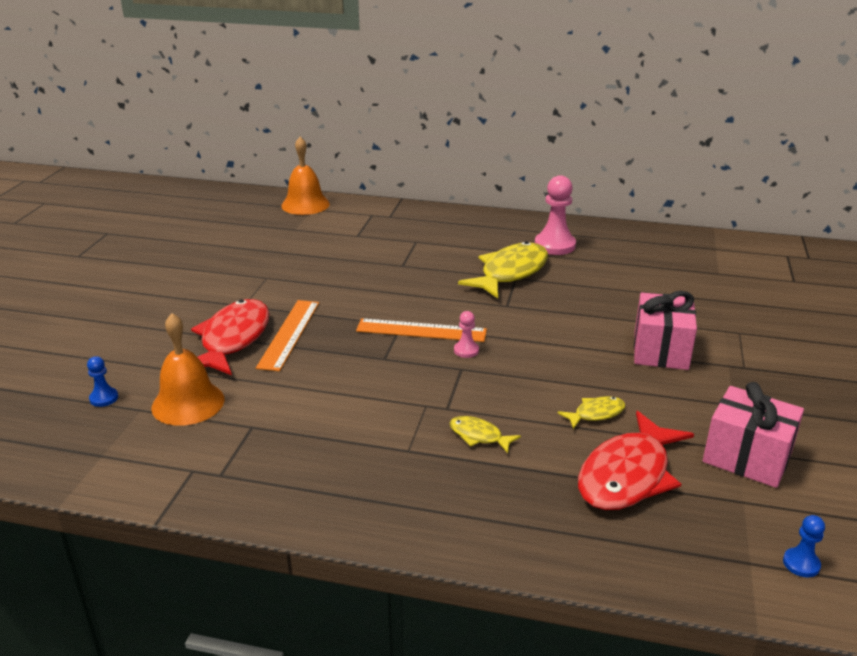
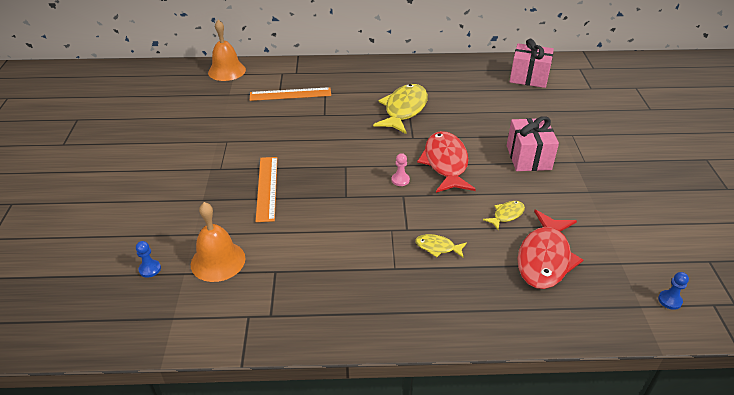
camera: 15 degrees left, 10 degrees up
red fish [191,299,270,375] -> red fish moved to [417,131,476,193]
orange ruler [356,318,487,342] -> orange ruler moved to [250,87,331,101]
pink pawn [535,175,576,255] -> none
pink gift [703,382,804,488] -> pink gift moved to [510,39,554,88]

